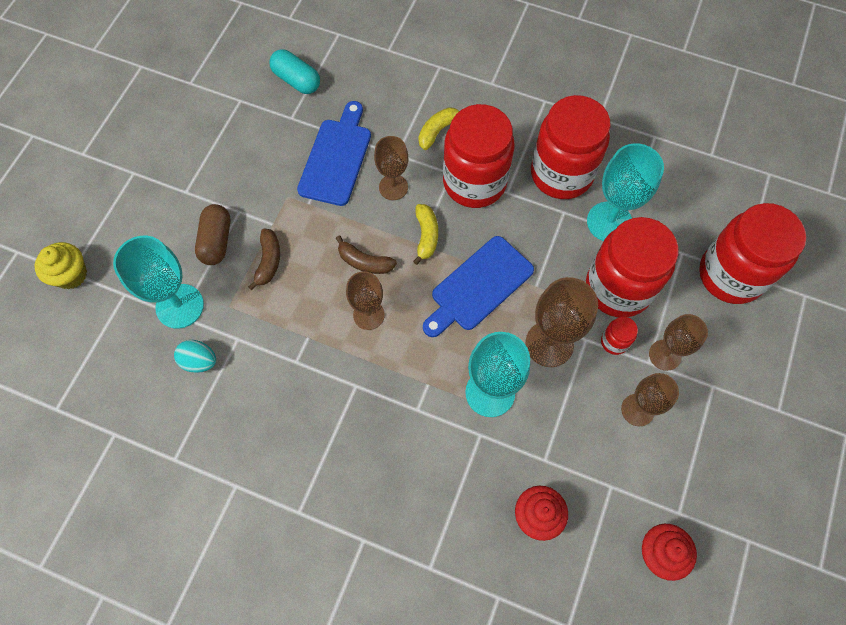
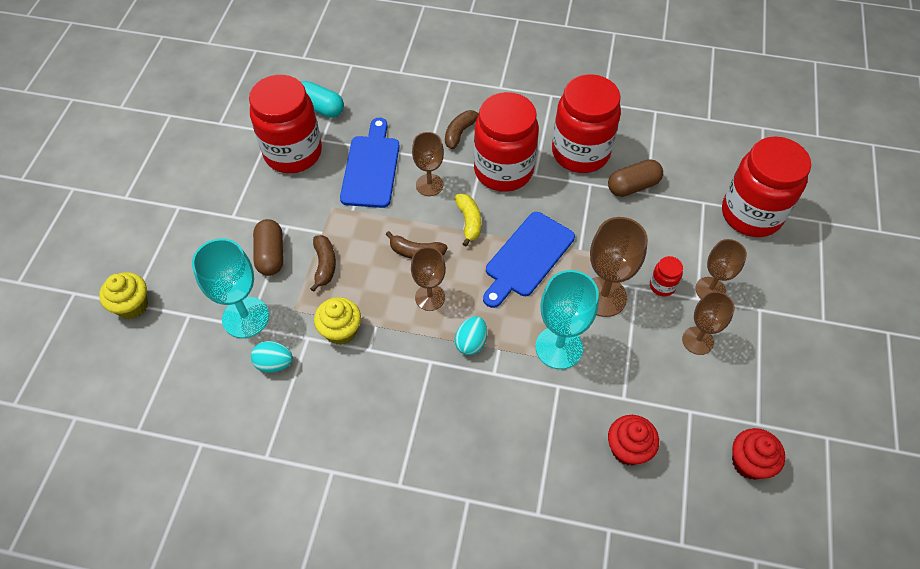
camera: 10 degrees left, 10 degrees down
yellow banana [419,107,459,150] -> brown banana [445,110,479,149]
red jar [586,217,678,317] -> red jar moved to [249,75,322,173]
turquoise goblet [587,143,664,241] -> brown capsule [608,159,663,197]
none -> yellow cupcake [314,297,361,345]
none -> turquoise egg [455,316,487,355]

